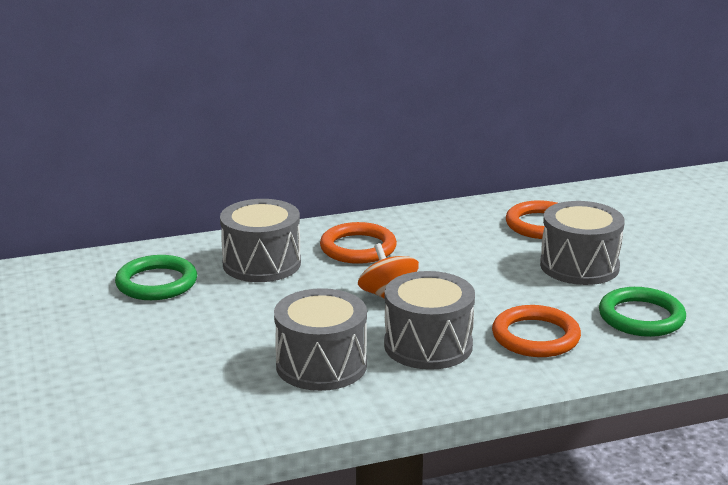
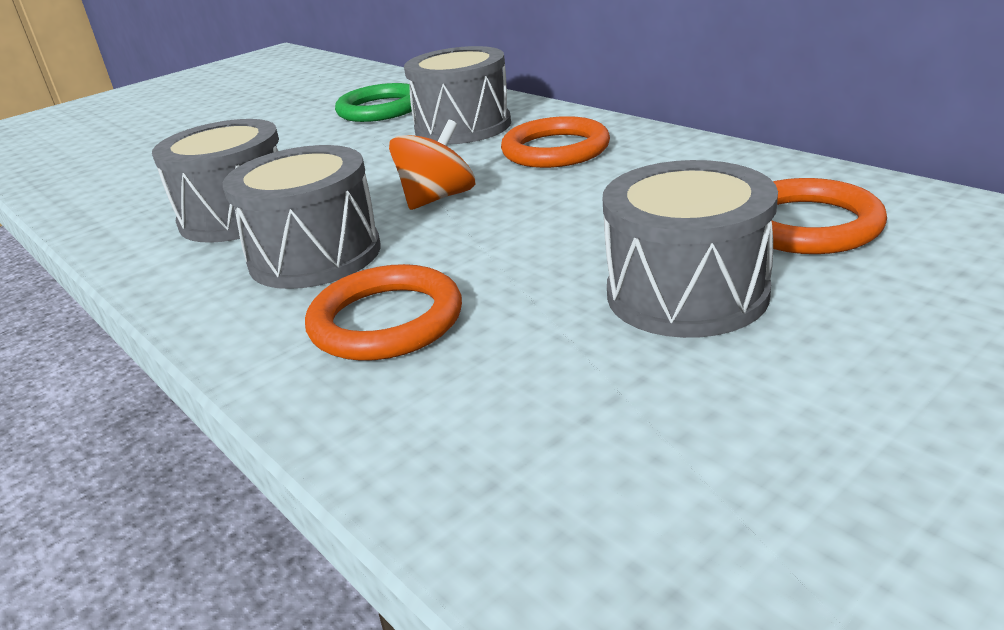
camera: 70 degrees right, 5 degrees up
green ring [599,287,686,337] -> none

